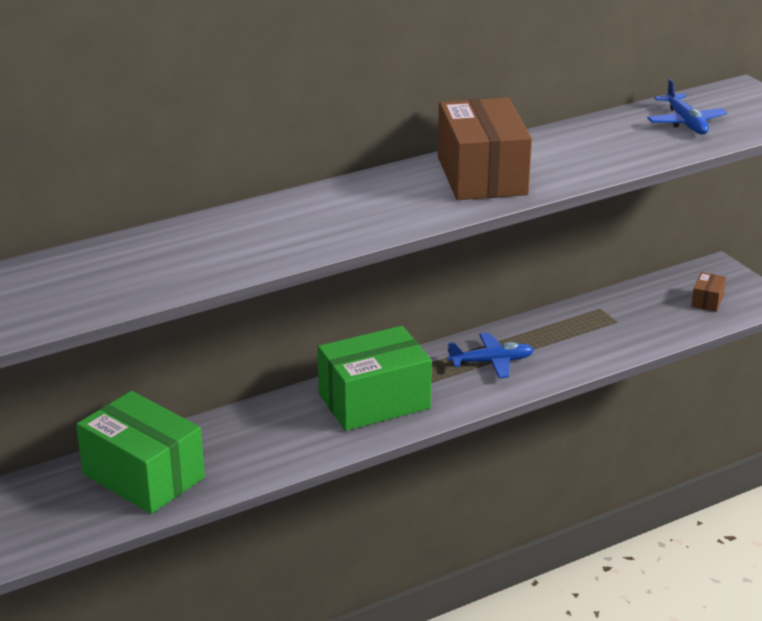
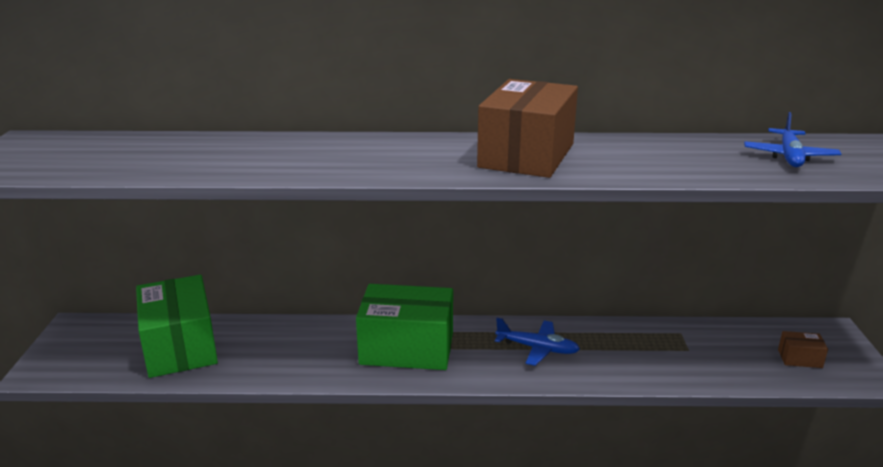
camera: 30 degrees right, 5 degrees down
brown box [691,272,726,312] -> brown box turned 45 degrees clockwise [778,331,828,368]

